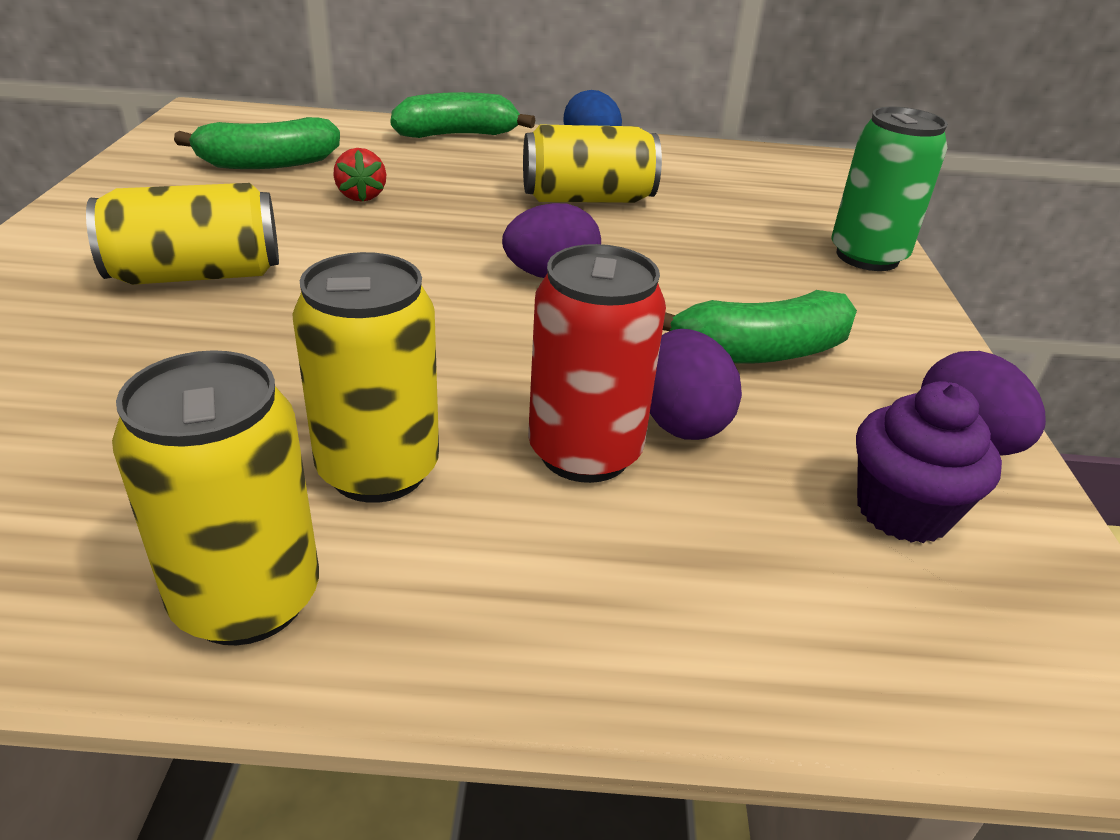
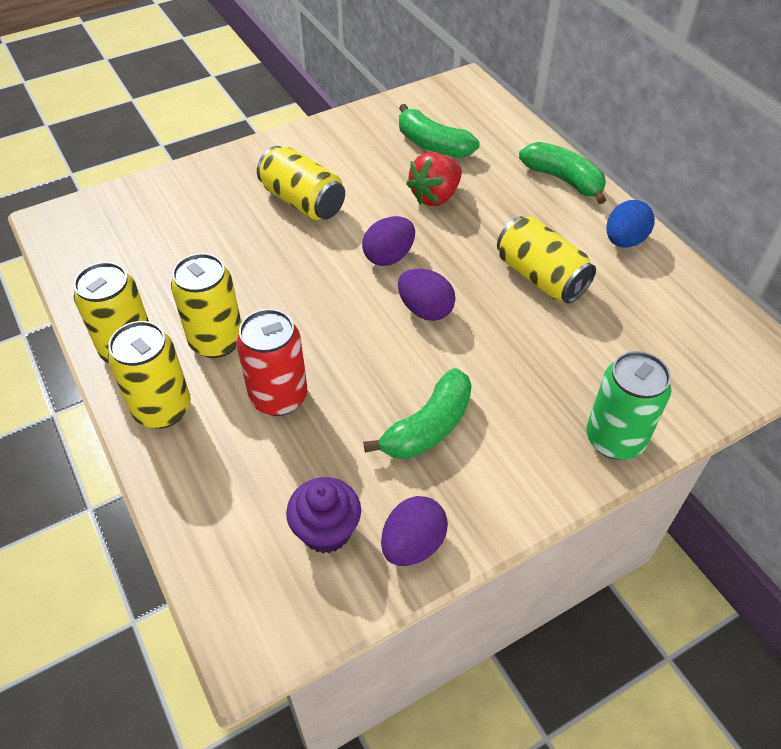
camera: 60 degrees right, 15 degrees up
red strawberry [333,148,386,202] -> red strawberry [406,152,462,206], size x1.60
purple egg [650,329,742,440] -> purple egg moved to [362,216,415,266]
green banana [663,290,857,364] -> green banana turned 90 degrees counterclockwise [363,368,472,459]
none -> yellow can [108,321,191,428]

